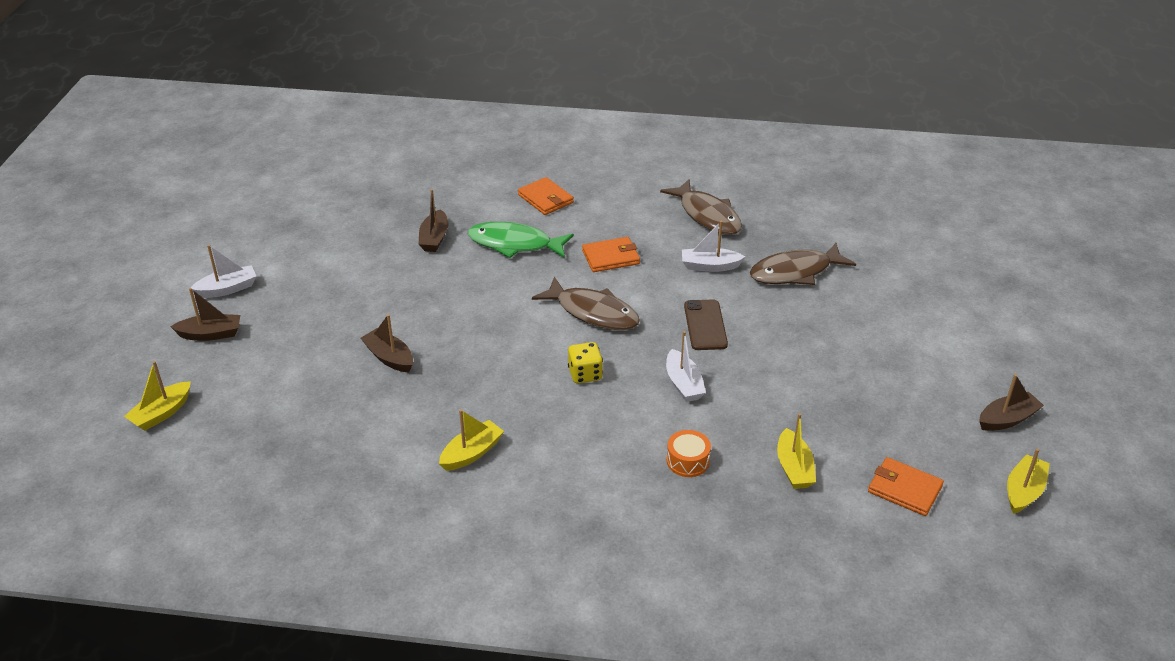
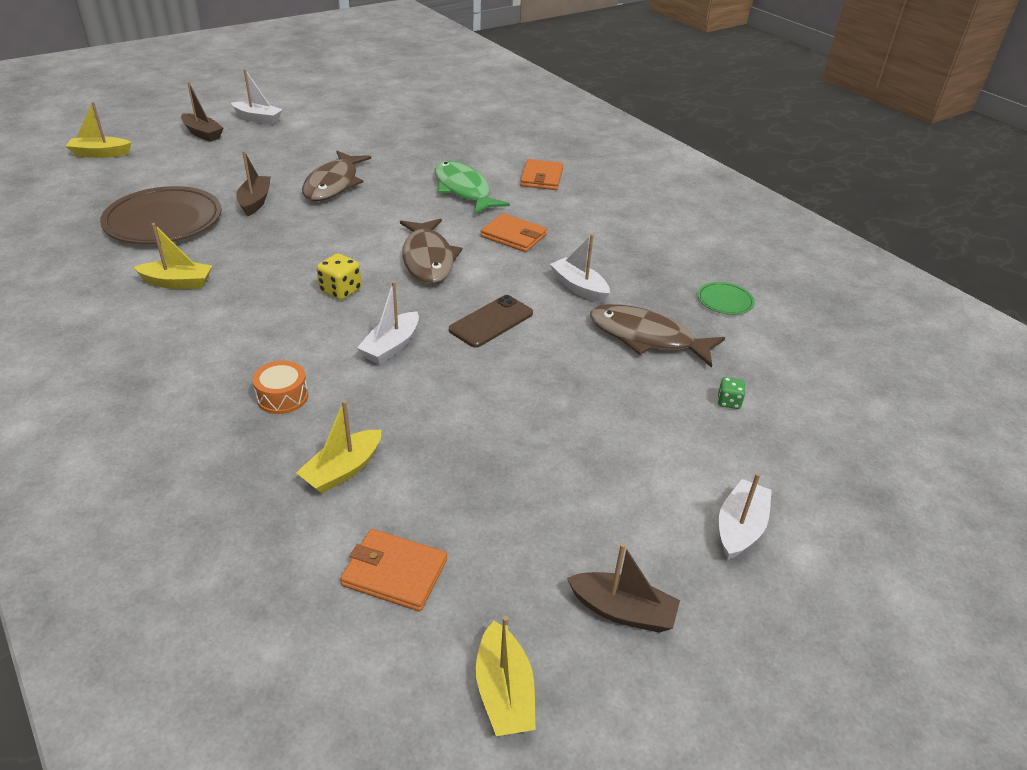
camera: 45 degrees right, 0 degrees up
brown boat [419,189,448,252] -> none
brown fish [660,179,742,235] -> brown fish moved to [302,151,371,201]
orange wallet [868,457,944,516] -> orange wallet turned 60 degrees counterclockwise [340,529,447,612]
yellow boat [1007,448,1050,514] -> yellow boat turned 90 degrees clockwise [476,616,536,736]
none -> brown plate [100,186,222,244]
none -> green plate [698,282,755,315]
none -> green dice [718,377,745,409]
none -> white boat [719,473,772,560]

